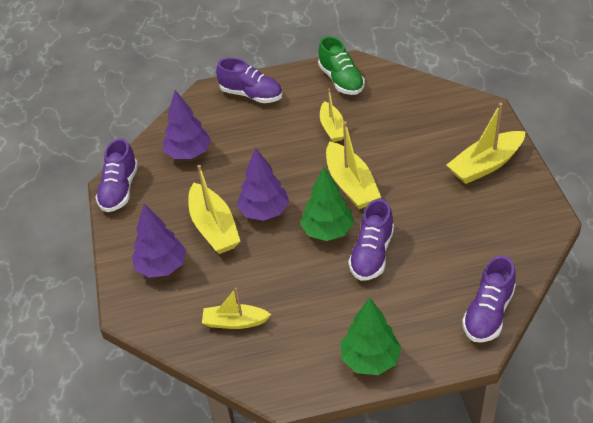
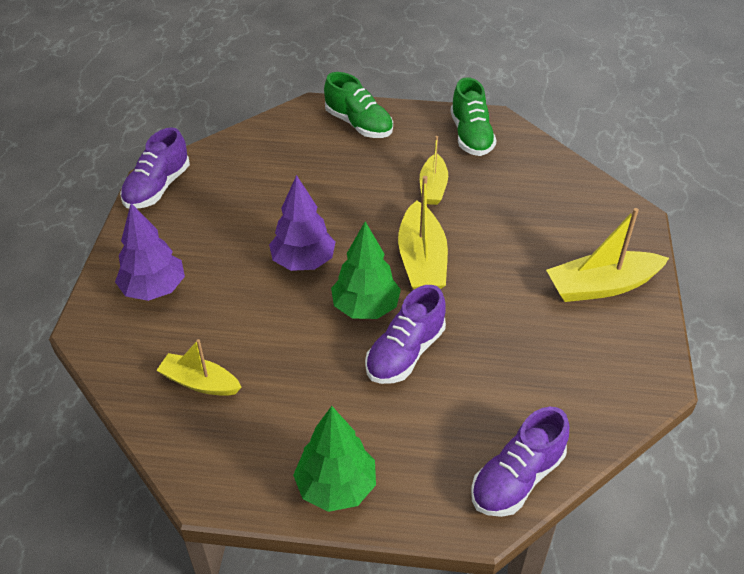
camera: 15 degrees right, 0 degrees up
purple tree [163,90,211,159] -> none
yellow boat [188,165,241,254] -> none
purple shoe [216,58,283,103] -> green shoe [324,72,393,138]

